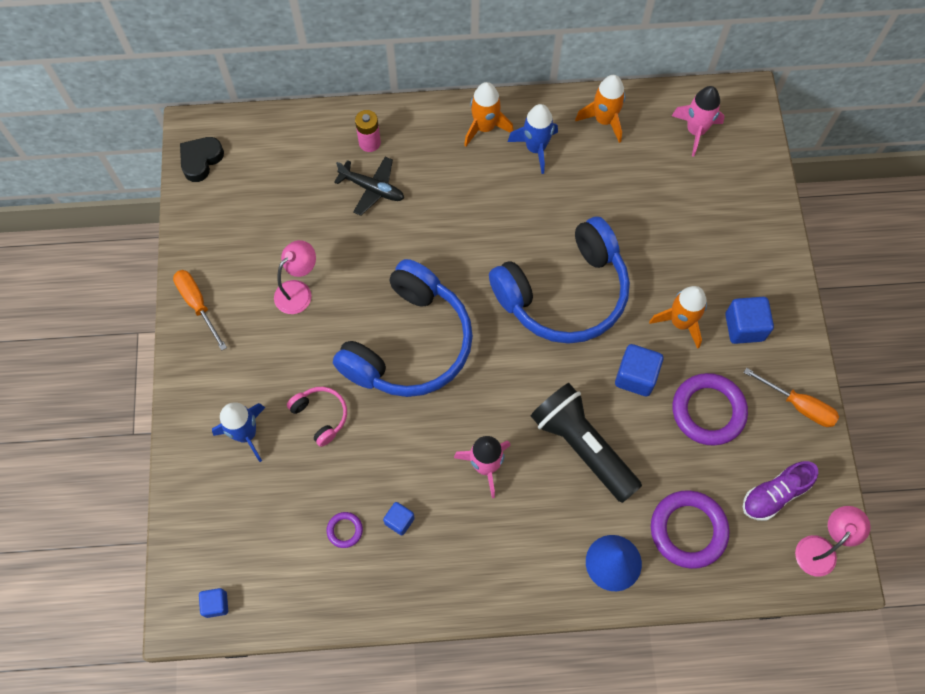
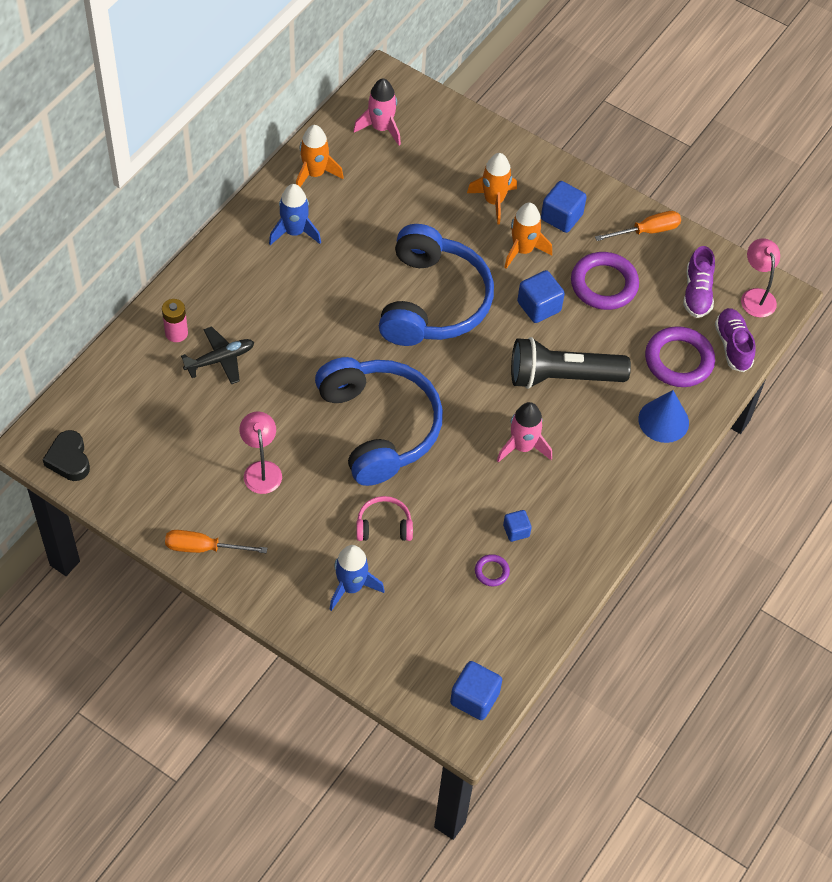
camera: 55 degrees left, 10 degrees down
blue cube [199,588,228,618] -> blue cube [450,661,502,720], size x1.67
orange rocket [464,82,514,146] -> orange rocket moved to [467,153,517,225]
none -> purple shoe [715,308,756,372]

